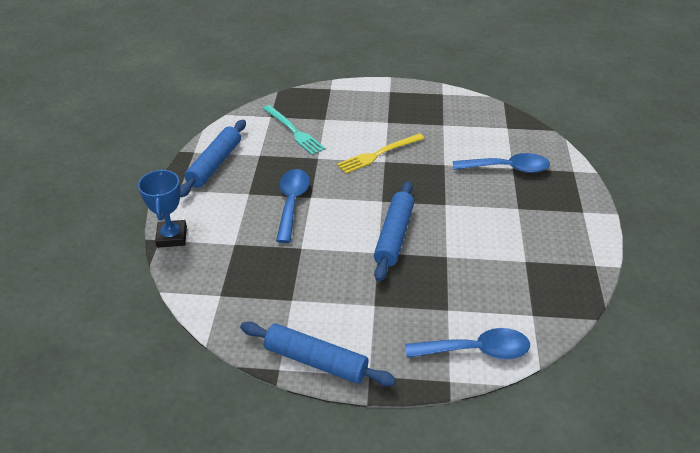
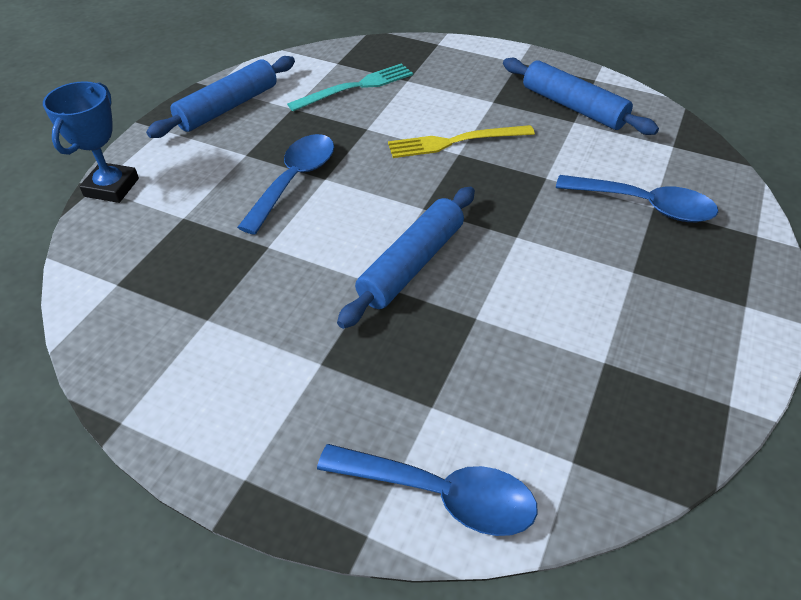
camera: 20 degrees right, 5 degrees up
blue rolling pin [240,322,396,386] -> blue rolling pin moved to [503,58,659,135]
turquoise fork [263,105,325,155] -> turquoise fork turned 105 degrees counterclockwise [287,63,413,111]

